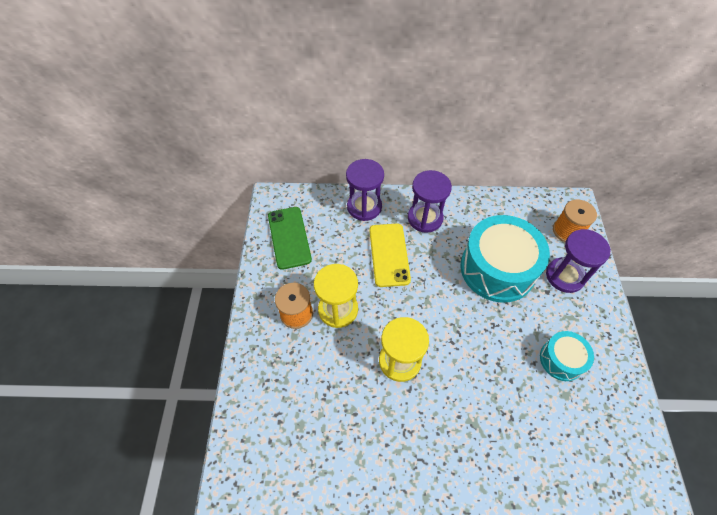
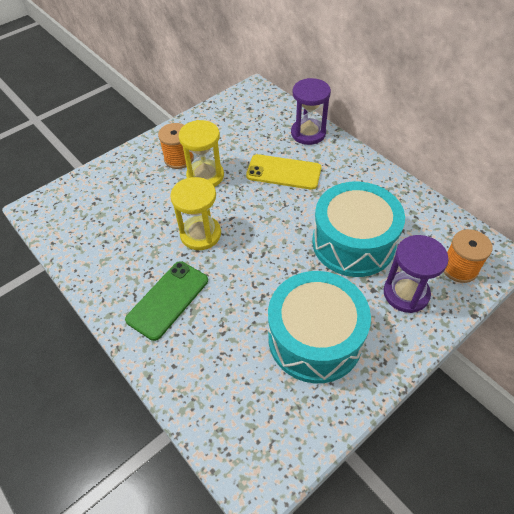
camera: 50 degrees right, 5 degrees down
green phone [268,207,312,270] -> green phone moved to [125,261,208,341]
yellow phone [369,224,411,287] -> yellow phone turned 60 degrees clockwise [246,154,321,190]
purple hourglass [408,170,452,233] -> none
turquoise drum [540,331,594,381] -> turquoise drum [268,271,371,383], size x1.93

